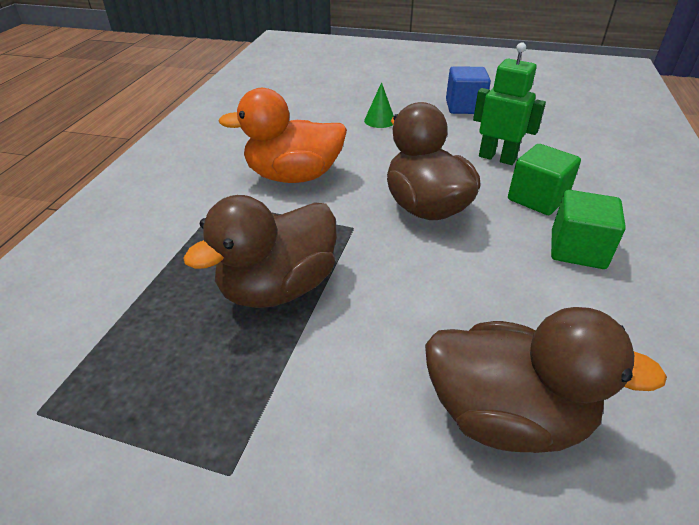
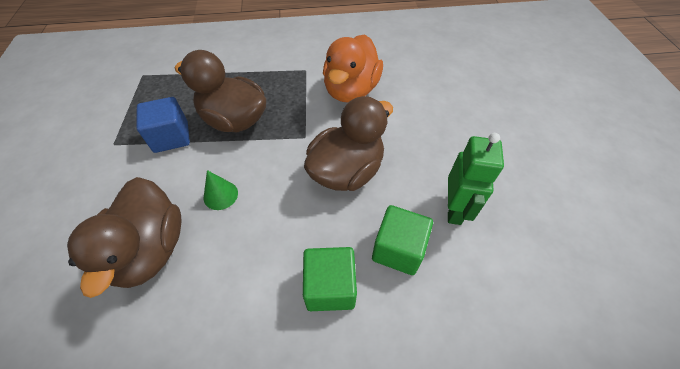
camera: 70 degrees right, 15 degrees up
orange duck [218,88,347,183] -> orange duck turned 135 degrees counterclockwise [323,34,383,103]
green cone [364,82,394,128] -> green cone moved to [203,170,238,210]
blue cube [446,66,491,114] -> blue cube moved to [136,97,190,153]

